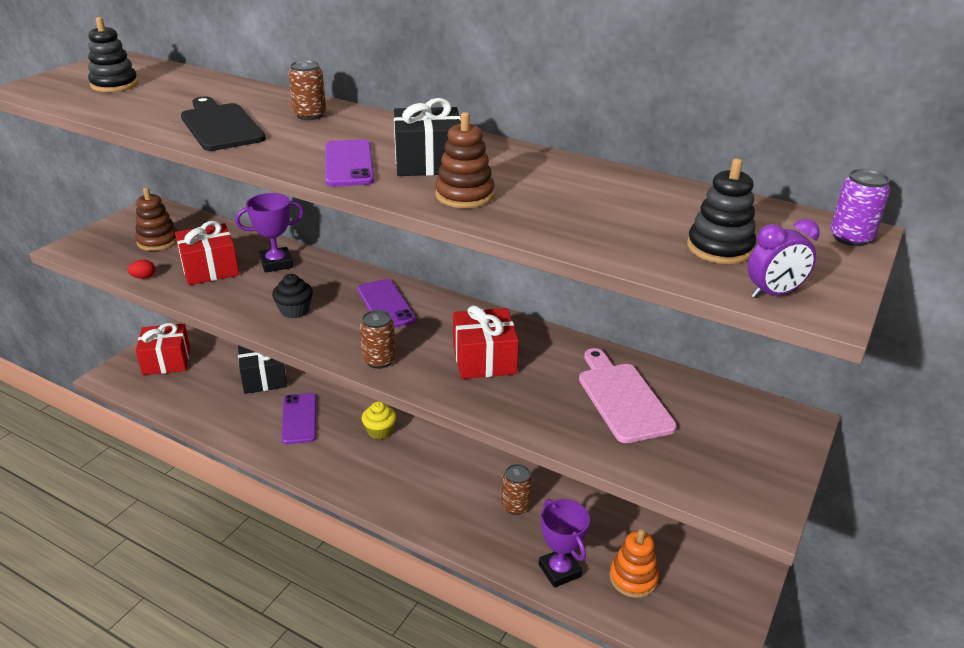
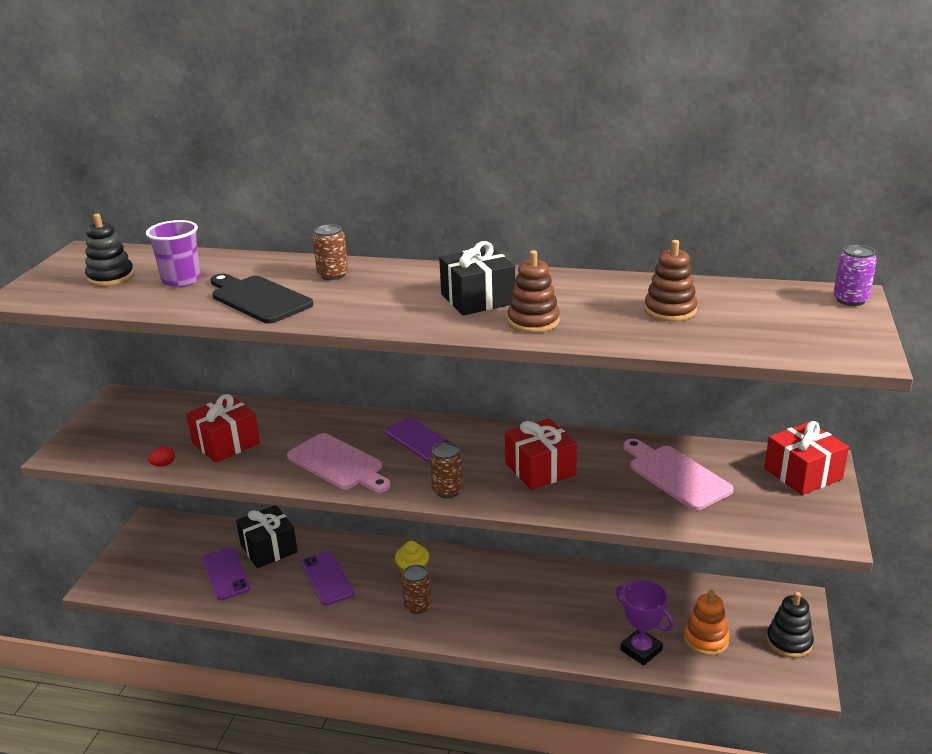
camera: 15 degrees left, 5 degrees down
brown stacking toy [135,187,177,251] -> brown stacking toy moved to [644,240,698,322]
red gift [136,323,190,375] -> red gift moved to [764,421,849,495]
purple trophy [235,193,304,273] -> none
black cupcake [272,274,313,318] -> pink cutting board [287,433,391,492]
purple phone [325,139,374,187] -> purple phone moved to [202,547,250,600]
brown can [501,464,533,515] -> brown can moved to [402,565,432,614]
black stacking toy [687,159,756,264] -> black stacking toy moved to [766,592,814,658]
purple clock [748,219,820,298] -> none
none -> purple cup [146,220,201,287]

